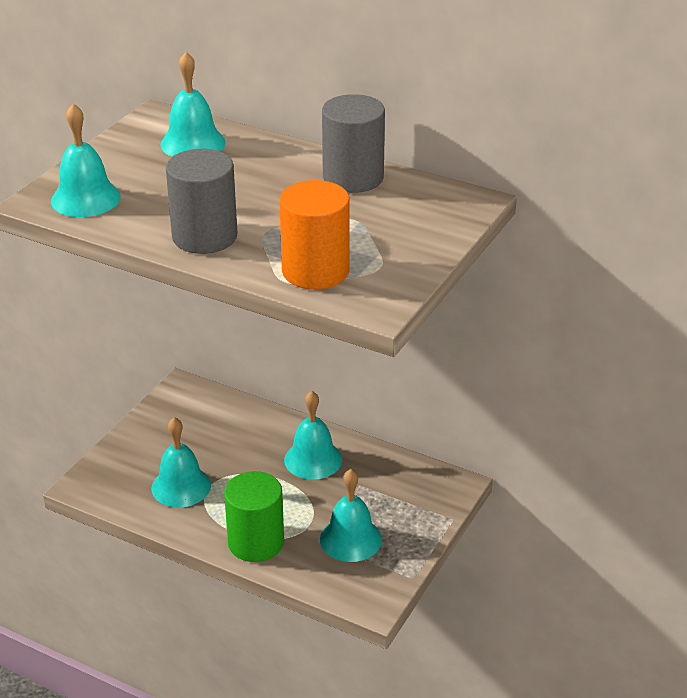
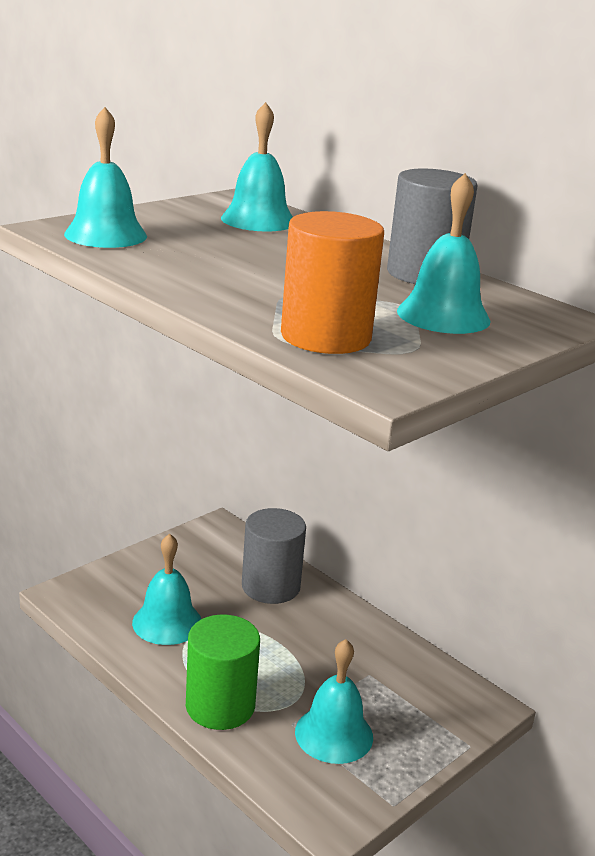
camera: 15 degrees right, 10 degrees down
grey cylinder [166,149,237,254] -> grey cylinder moved to [242,508,306,604]
turquoise bell [284,391,342,480] -> turquoise bell moved to [397,173,491,334]

